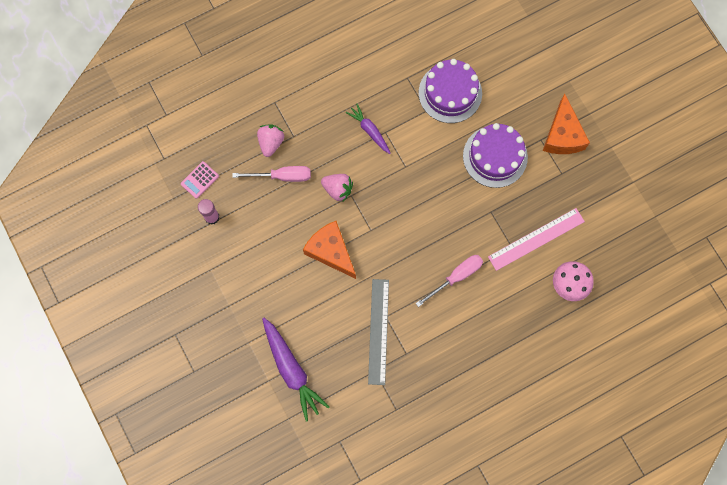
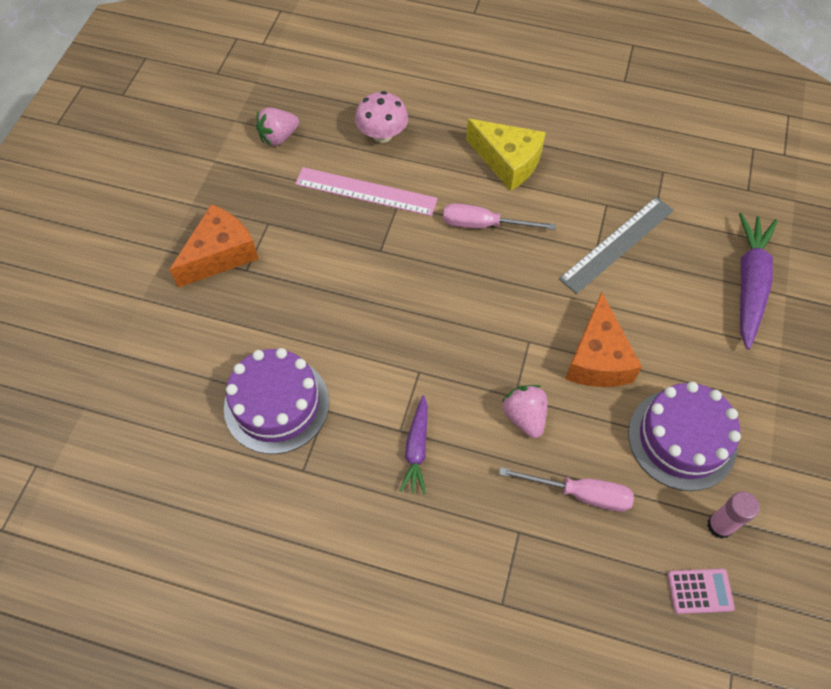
camera: 135 degrees left, 15 degrees down
pink screwdriver [232,166,311,182] -> pink screwdriver turned 150 degrees clockwise [499,467,634,512]
pink strawberry [257,124,284,157] -> pink strawberry moved to [256,107,299,146]
purple cake [463,123,528,188] -> purple cake moved to [628,382,741,491]
none -> yellow cheese [466,118,546,191]

